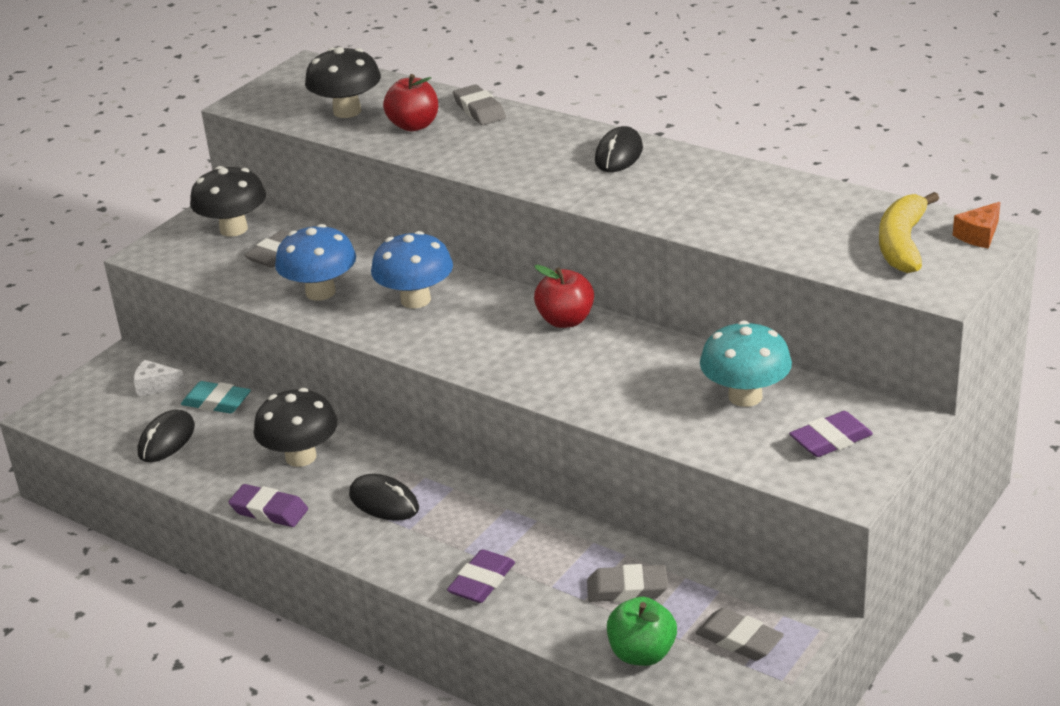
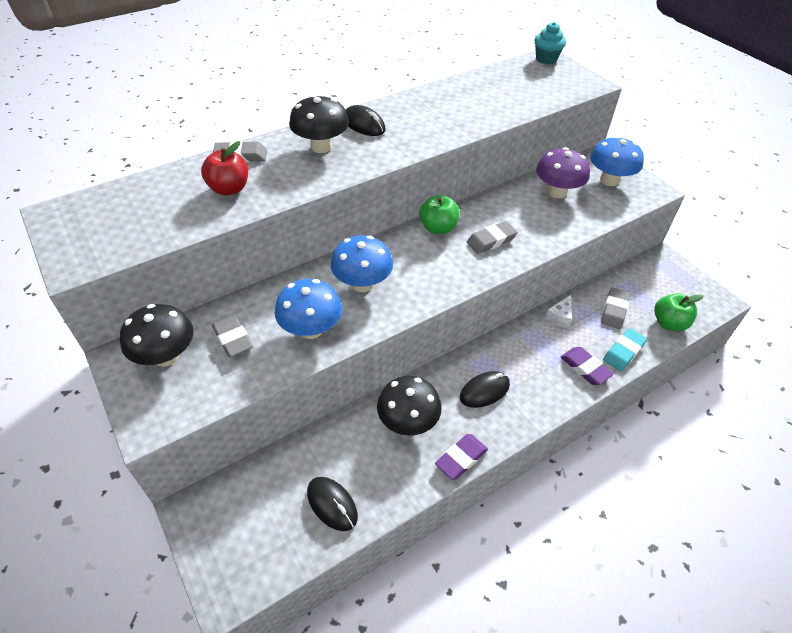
camera: 70 degrees left, 15 degrees up
white cheese [134,360,186,397] -> white cheese moved to [545,295,572,328]
turquoise eraser [181,381,251,413] -> turquoise eraser moved to [603,328,647,371]
black mushroom [305,47,381,118] -> black mushroom moved to [289,95,349,153]
red apple [534,265,594,328] -> green apple [420,195,460,234]
grey eraser [696,608,784,661] -> grey eraser moved to [467,221,518,254]
turquoise mushroom [700,321,792,407] -> purple mushroom [536,147,590,198]
purple eraser [789,411,873,457] -> blue mushroom [590,136,644,186]
yellow banana [879,192,939,273] -> none
orange cheese [953,202,1000,248] -> turquoise cupcake [535,22,566,64]

